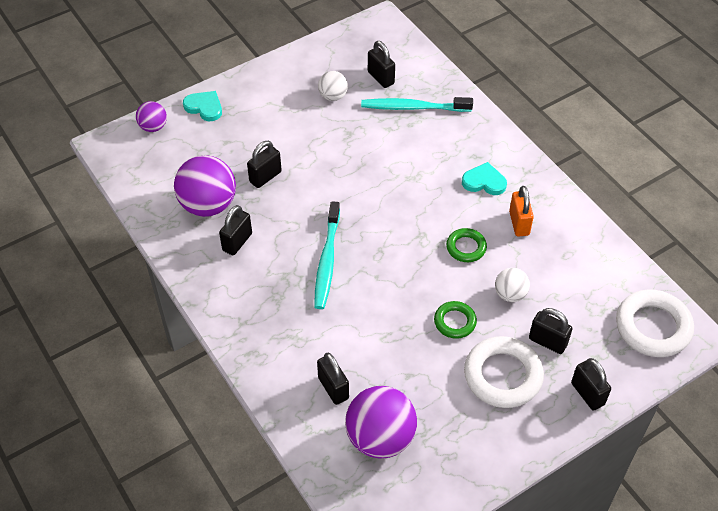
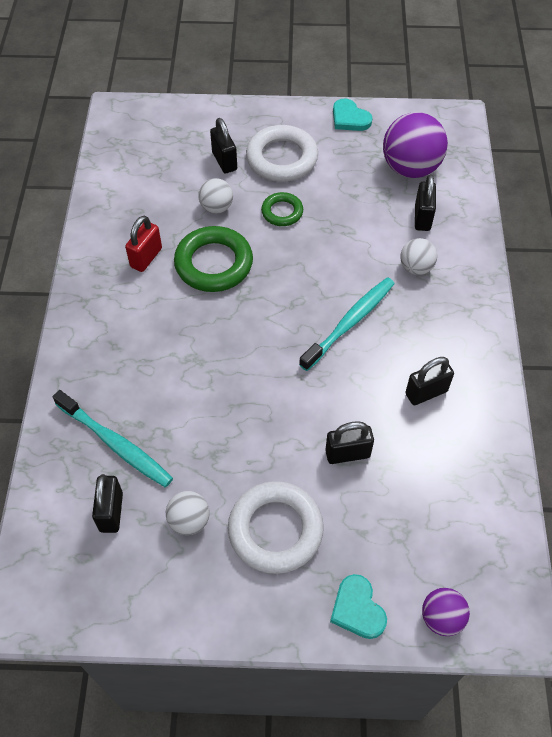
camera: 145 degrees left, 5 degrees up
purple ball [174,155,236,217] -> none
green ring [446,228,487,262] -> green ring [174,226,253,292], size x1.79
turquoise heart [462,162,507,195] -> turquoise heart moved to [333,98,372,131]
orange padlock [509,186,534,237] -> red padlock [125,216,162,272]
black padlock [571,358,611,411] -> none
white ring [616,289,694,357] -> white ring moved to [228,481,324,574]
none -> white ball [400,238,437,275]

